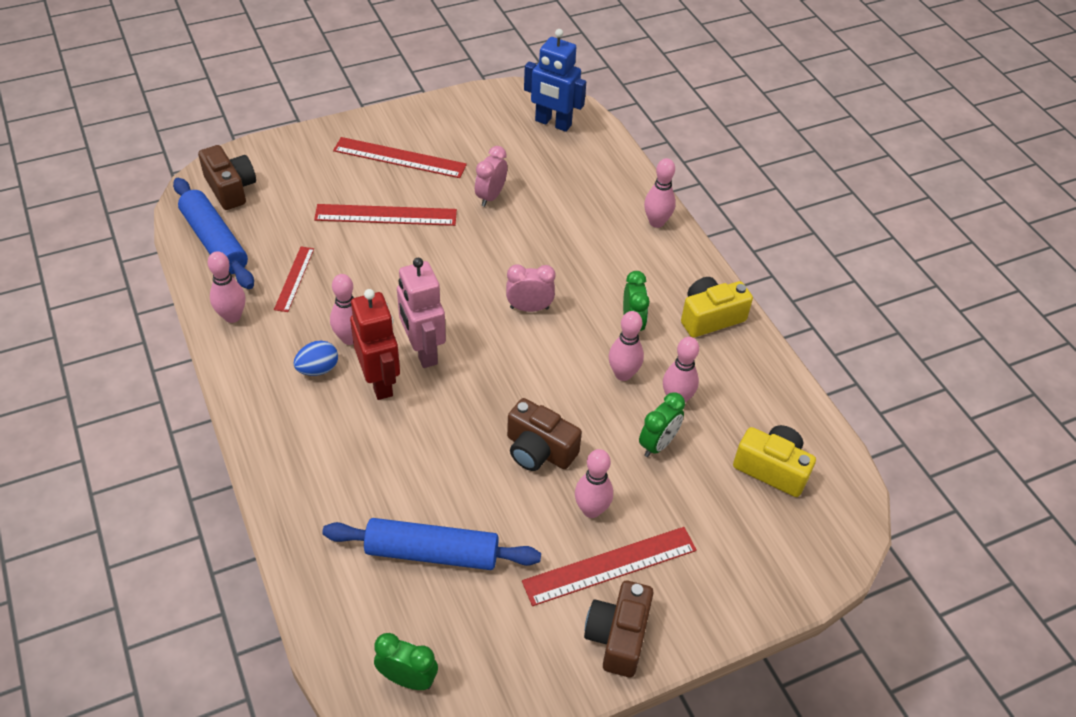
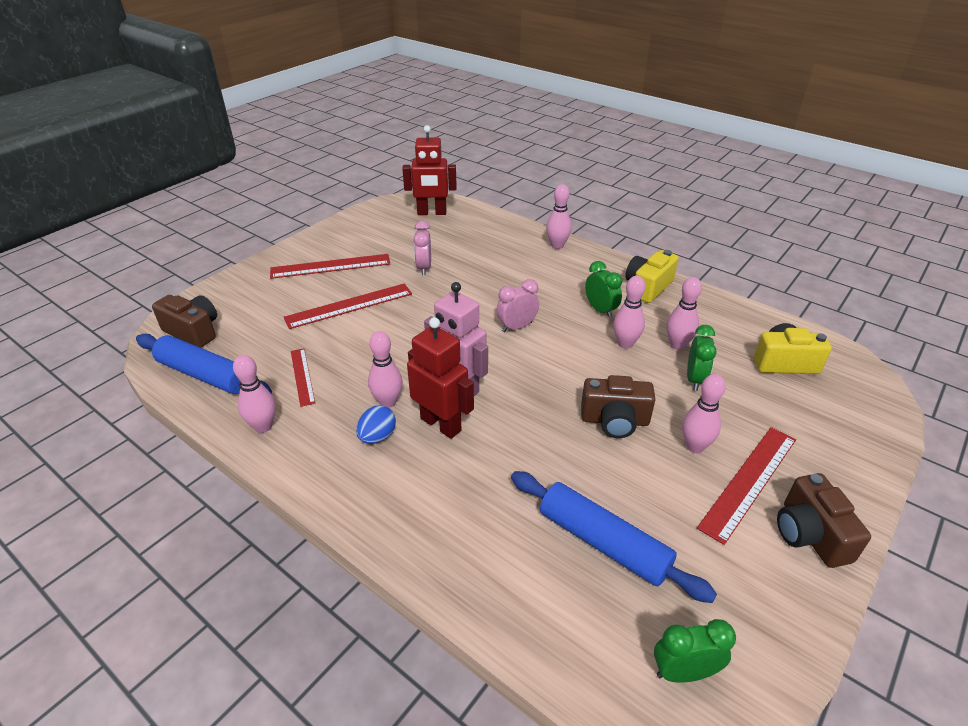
camera: 25 degrees left, 10 degrees down
blue rolling pin [322,518,541,570] -> blue rolling pin turned 60 degrees clockwise [511,471,717,603]
blue robot [524,29,586,132] -> red robot [402,125,457,215]

